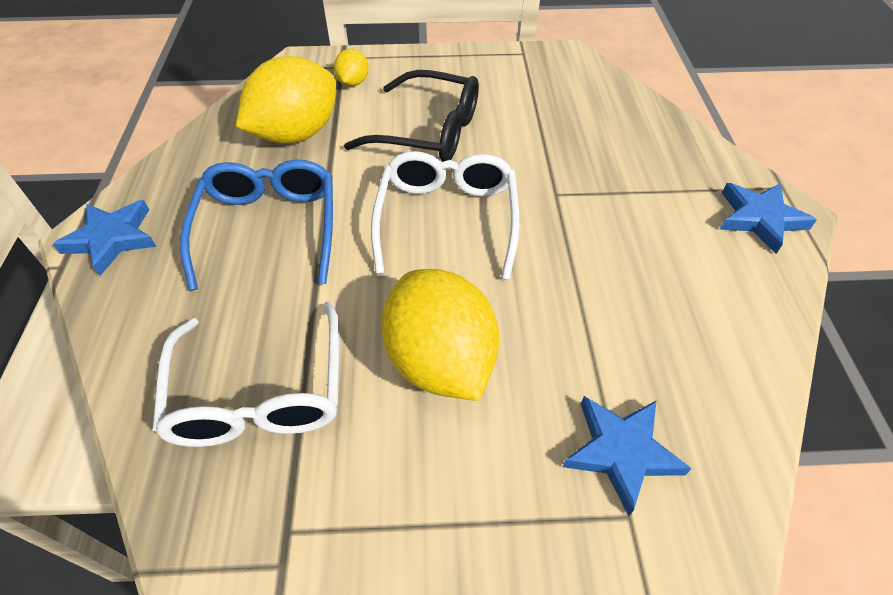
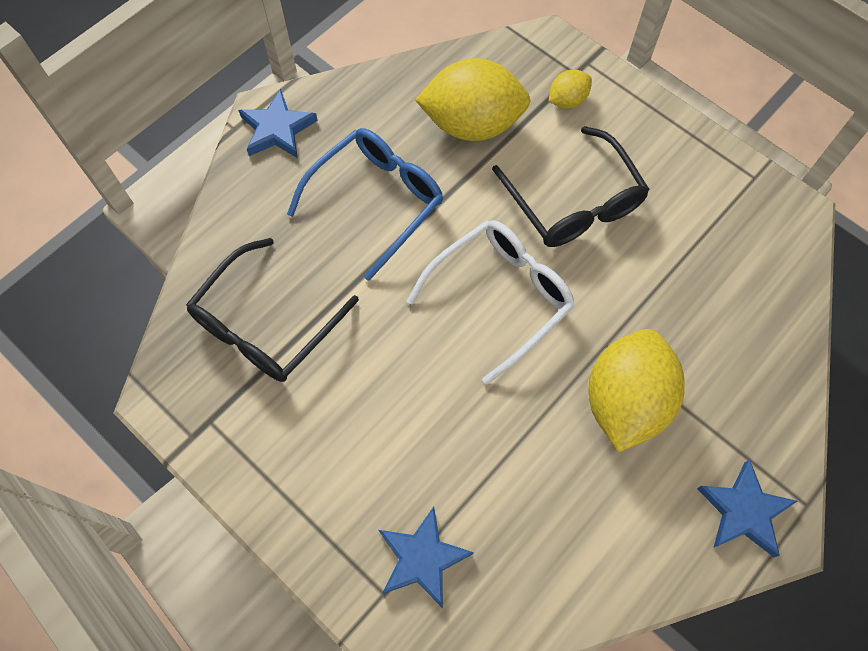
camera: 45 degrees right, 15 degrees up
white glasses [152,301,339,447] -> black glasses [186,238,359,382]
yellow lemon [381,269,499,401] -> yellow lemon moved to [588,329,685,453]

